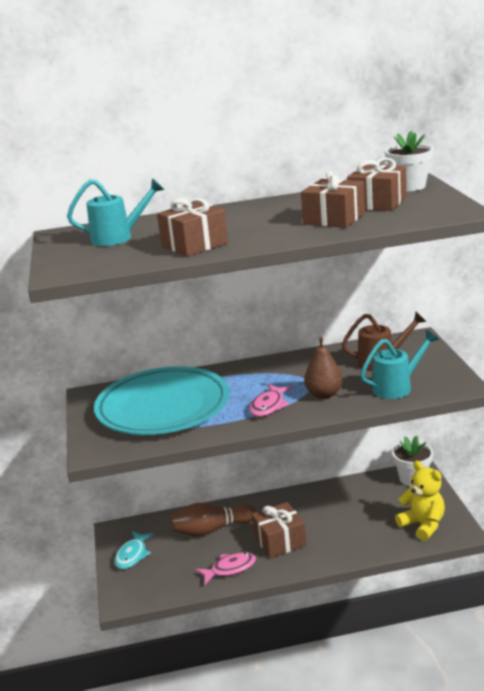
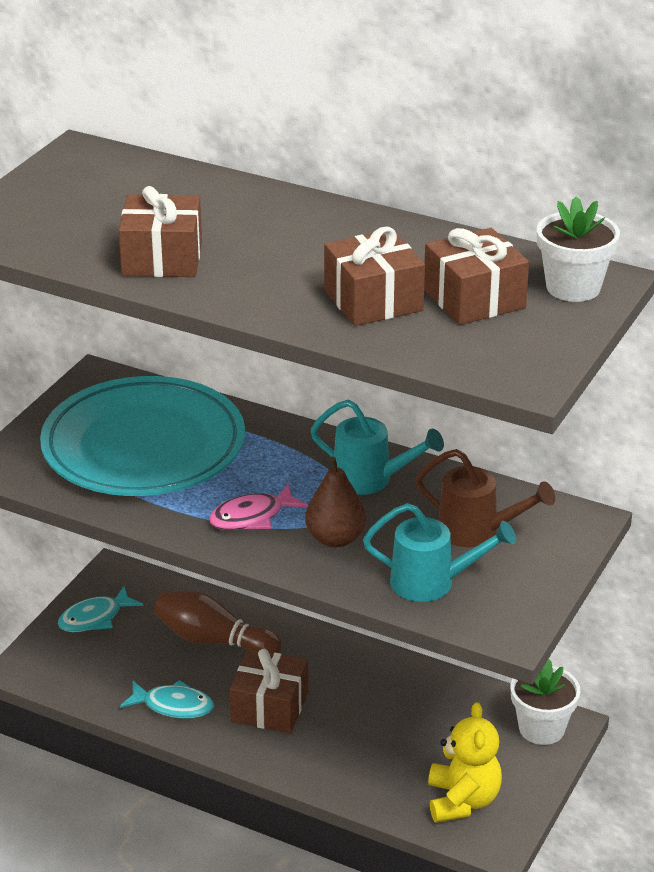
camera: 35 degrees right, 10 degrees up
turquoise watering can [67,178,165,246] -> turquoise watering can moved to [311,400,444,495]
pink fish [195,552,256,585] -> turquoise fish [120,680,214,719]

